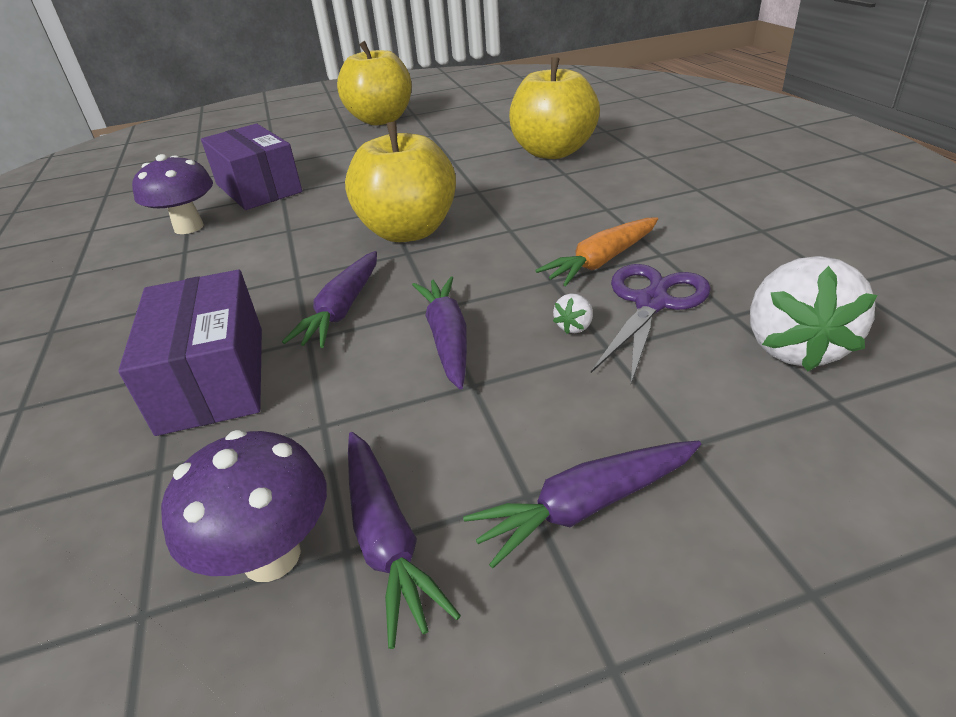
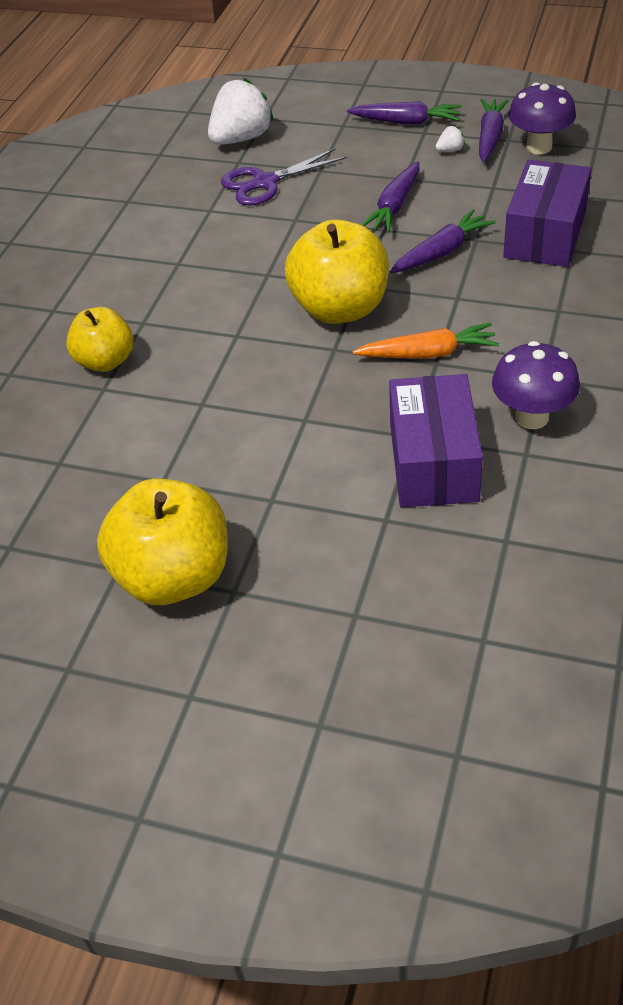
camera: 145 degrees left, 10 degrees up
yellow apple [509,57,600,159] -> yellow apple [66,307,133,372], size x0.62
orange carrot [535,217,658,286] -> orange carrot moved to [353,323,499,359]
white strawberry [553,294,593,334] -> white strawberry moved to [436,126,465,152]

